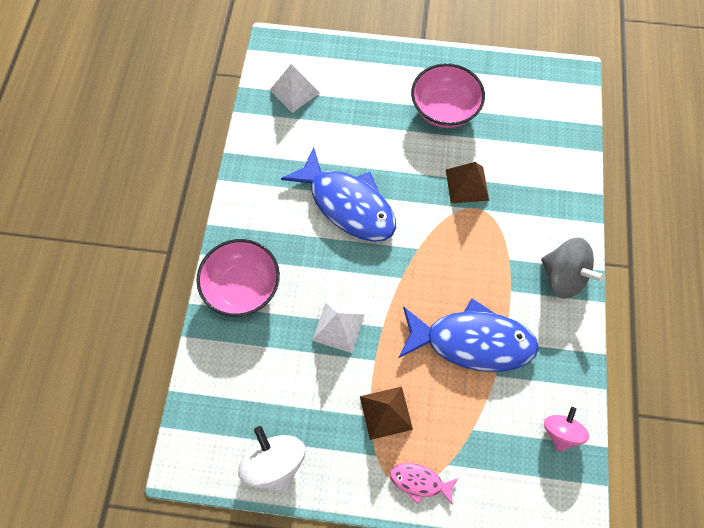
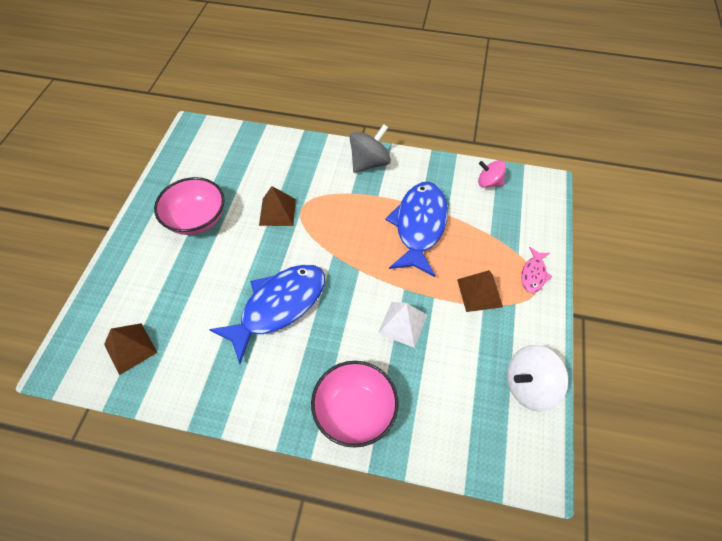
camera: 85 degrees left, 10 degrees down
white pyramid [270,64,320,113] -> brown pyramid [104,323,158,375]

